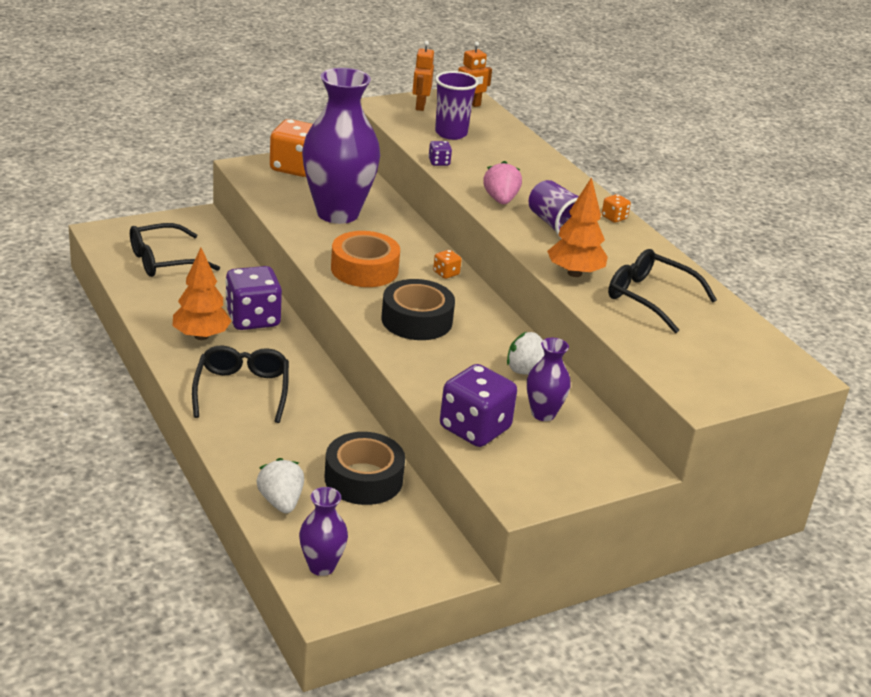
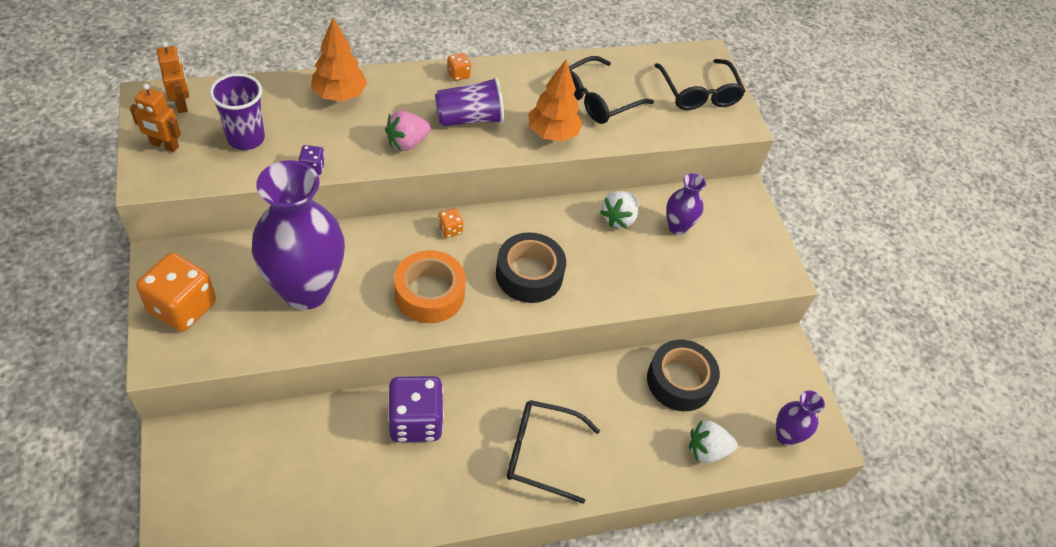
camera: 80 degrees left, 20 degrees up
black glasses [130,223,220,277] -> black glasses moved to [654,59,745,110]
orange tree [172,248,232,340] -> orange tree moved to [311,18,367,102]
purple dice [440,364,517,447] -> none
pink strawberry [483,161,522,204] -> pink strawberry turned 45 degrees counterclockwise [385,111,431,151]

